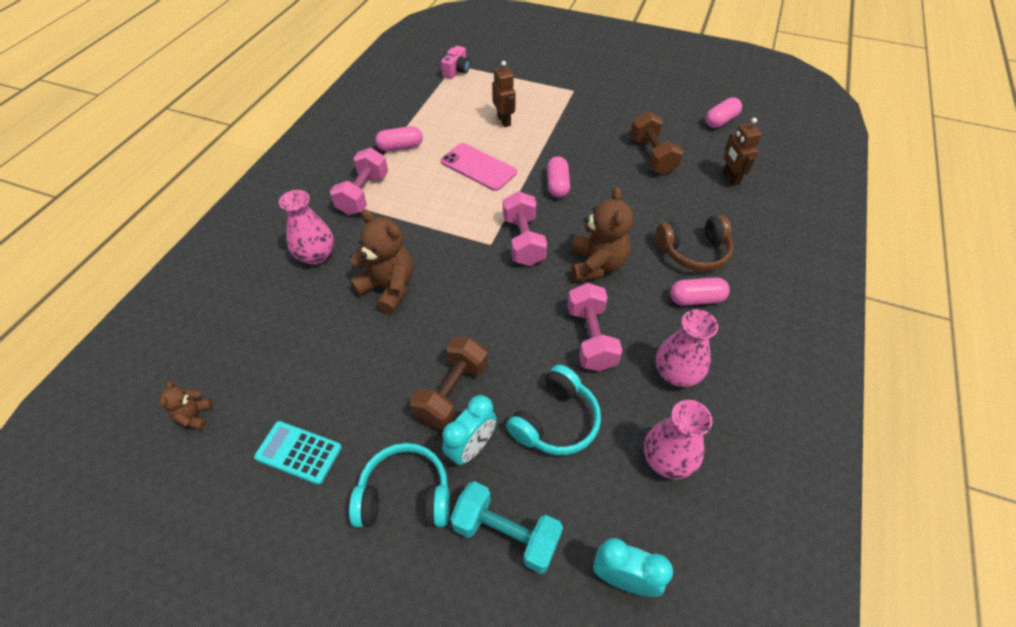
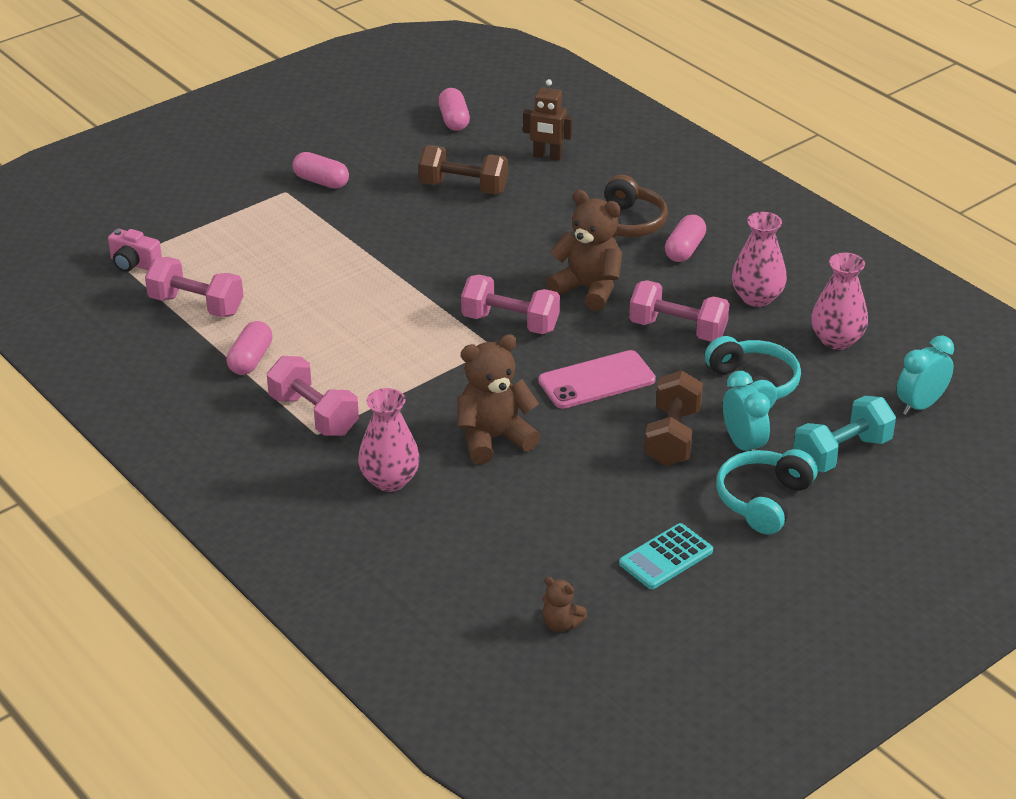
camera: 60 degrees left, 15 degrees down
brown dumbbell [410,337,488,430] -> brown dumbbell turned 45 degrees clockwise [644,370,703,466]
pink camera [441,46,470,79] -> pink camera turned 150 degrees clockwise [108,229,162,272]
pink phone [441,143,517,191] -> pink phone moved to [538,350,656,409]
brown robot [492,61,516,127] -> none
pink capsule [547,156,570,198] -> pink capsule moved to [292,152,349,189]
none -> pink dumbbell [145,257,243,317]

